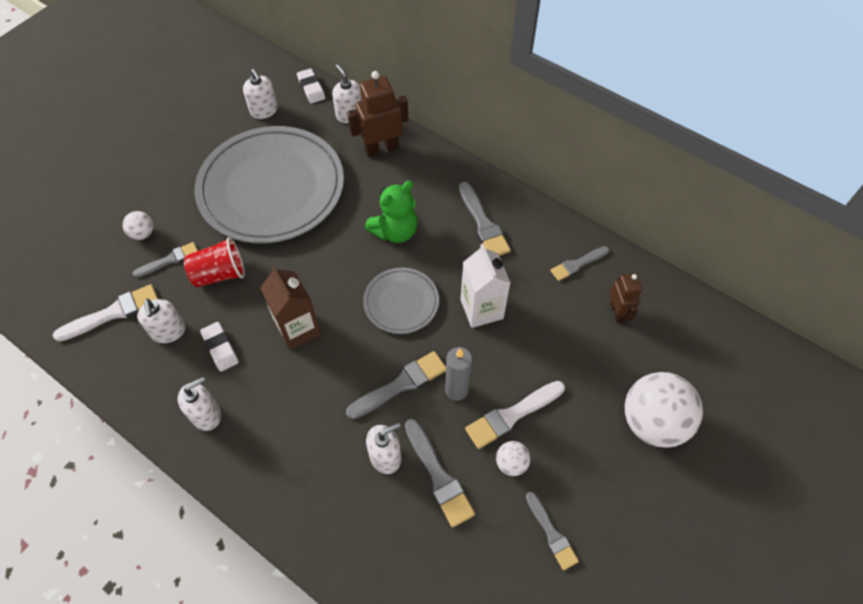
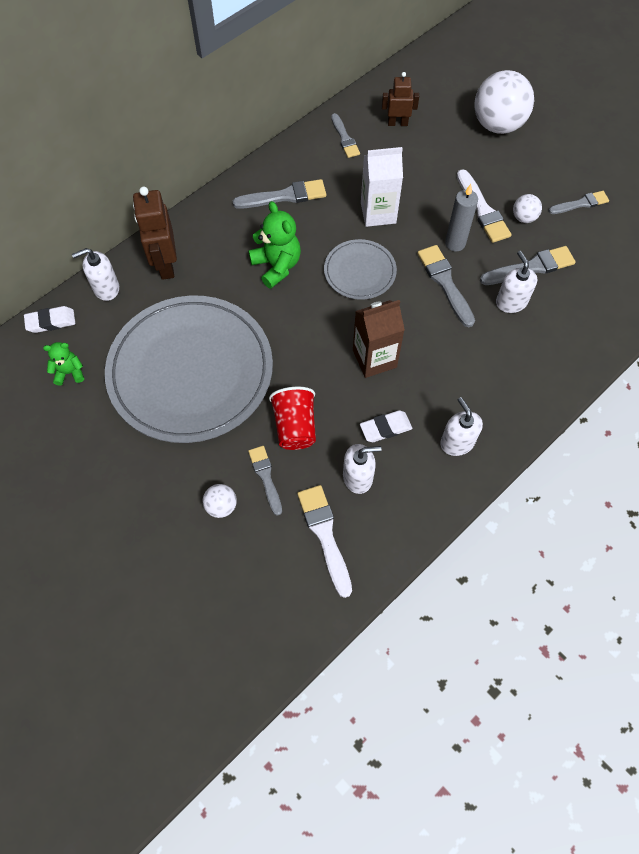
camera: 80 degrees left, 5 degrees up
white soap dispenser [243,69,278,119] -> green teddy bear [43,342,84,386]

